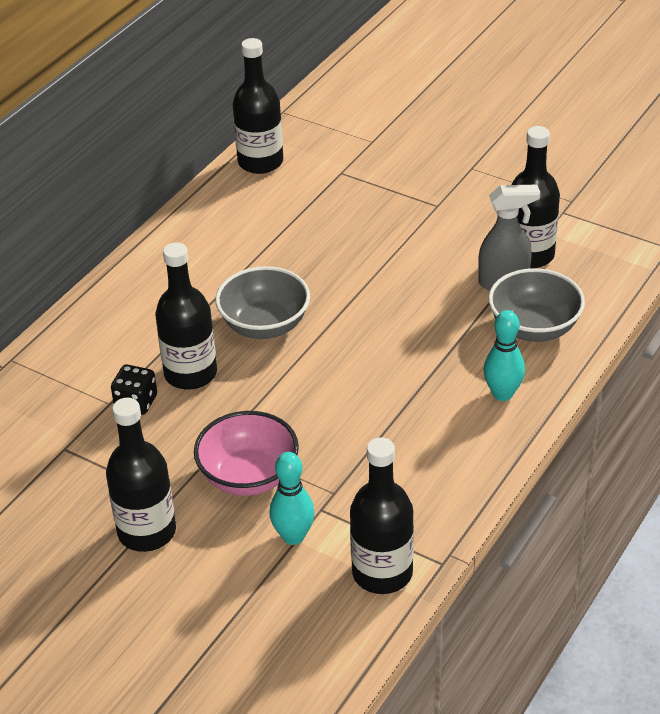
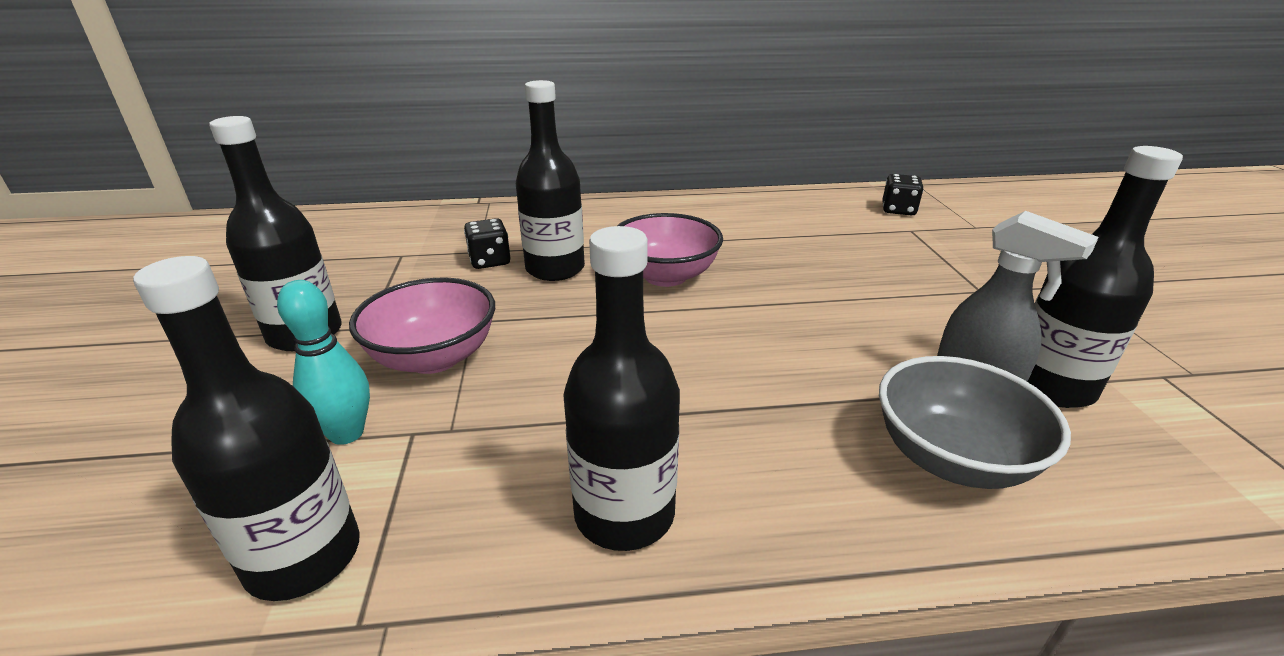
camera: 50 degrees right, 10 degrees down
grey bowl [215,266,310,339] -> pink bowl [617,213,723,287]
black bottle [233,38,283,174] -> black bottle moved to [563,226,680,551]
turquoise bowling pin [483,310,525,401] -> none
none -> black dice [882,174,923,216]

